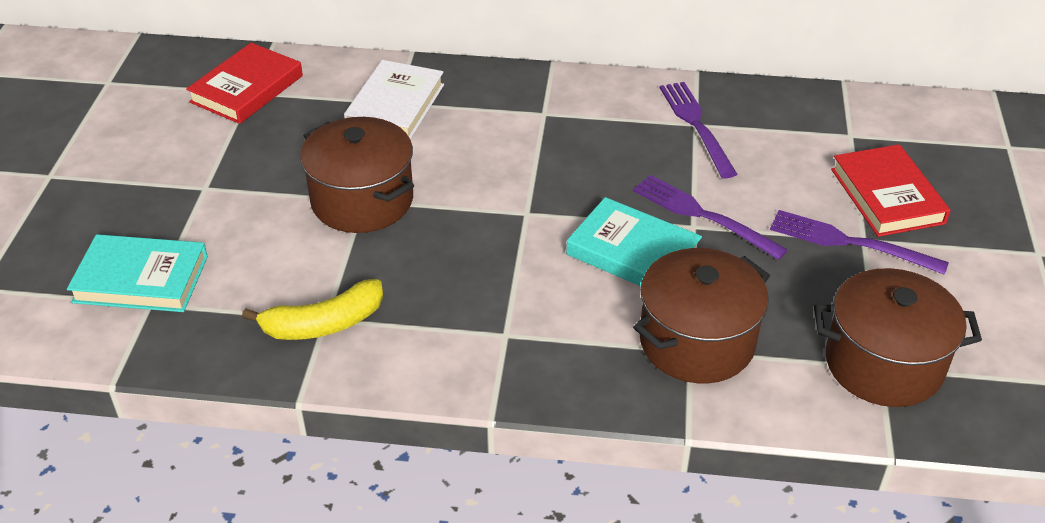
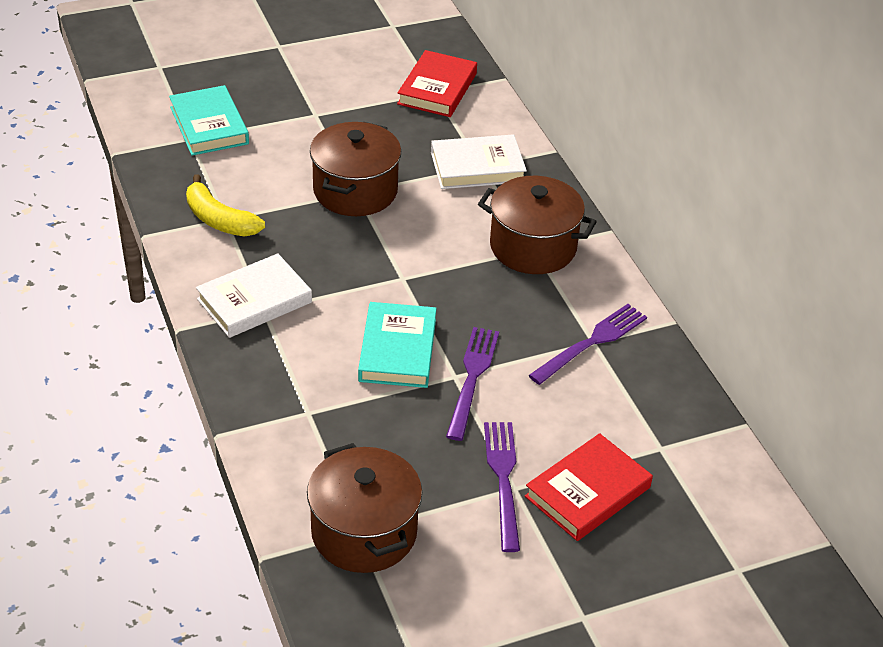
camera: 60 degrees right, 0 degrees up
red book [186,43,303,124] -> red book turned 75 degrees counterclockwise [397,50,477,117]
brown pot [633,248,770,383] -> brown pot moved to [478,176,597,274]
none -> white book [196,253,312,338]

